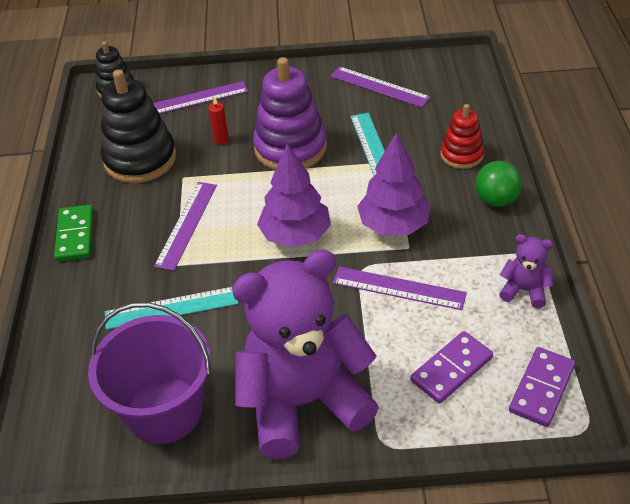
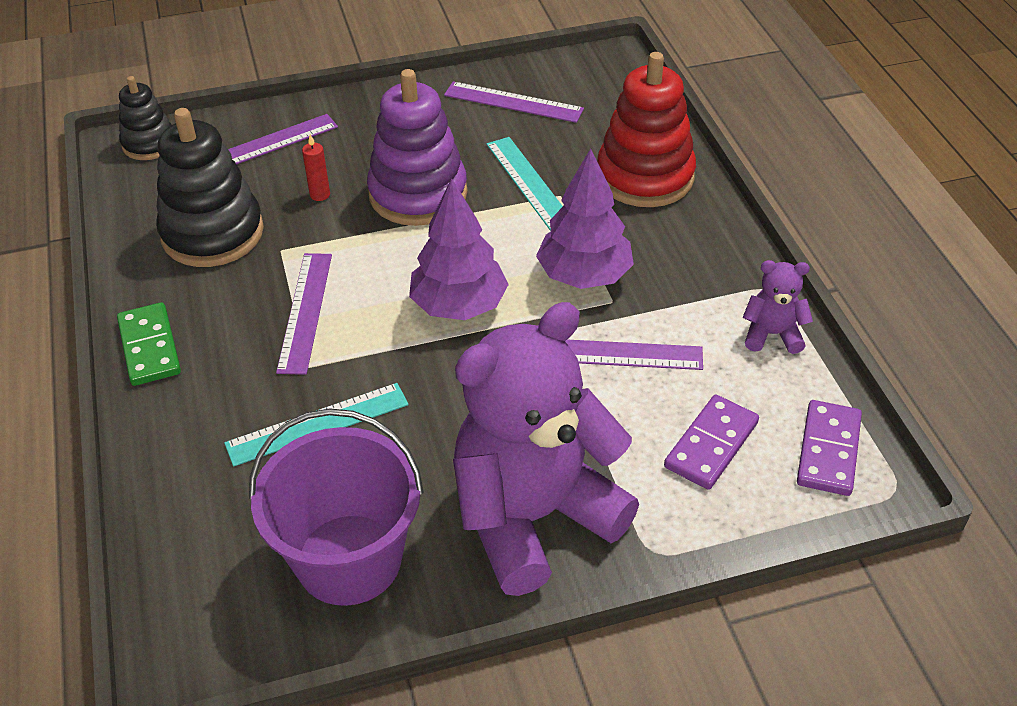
camera: 15 degrees left, 0 degrees up
red stacking toy [440,104,484,169] -> red stacking toy [597,52,696,207], size x1.74
green ball [475,161,522,207] -> none

